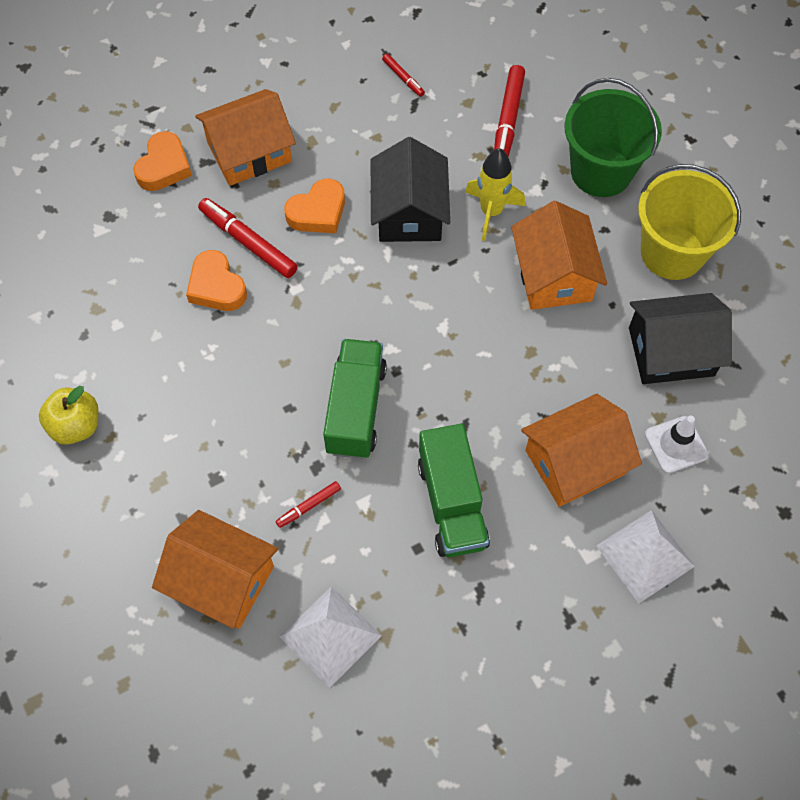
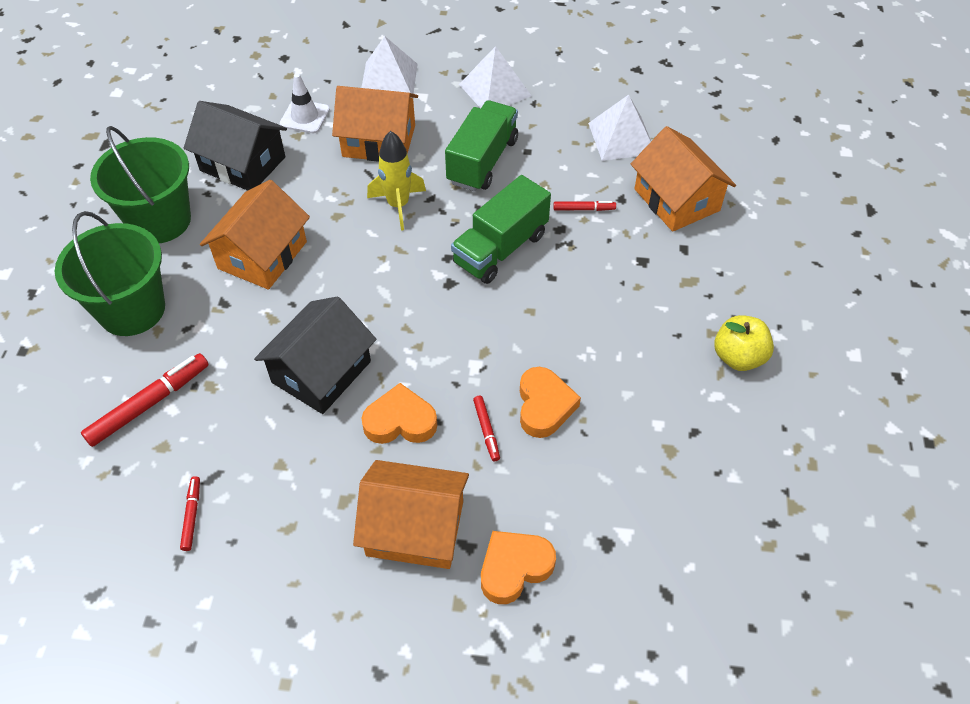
camera: 145 degrees left, 10 degrees down
red marker [198,198,298,278] -> red marker [473,396,500,461], size x0.53
yellow rocket [465,148,525,241] -> yellow rocket moved to [367,131,426,231]
yellow bucket [638,164,741,280] -> green bucket [90,126,191,243]
none -> white pyramid [459,46,531,108]

